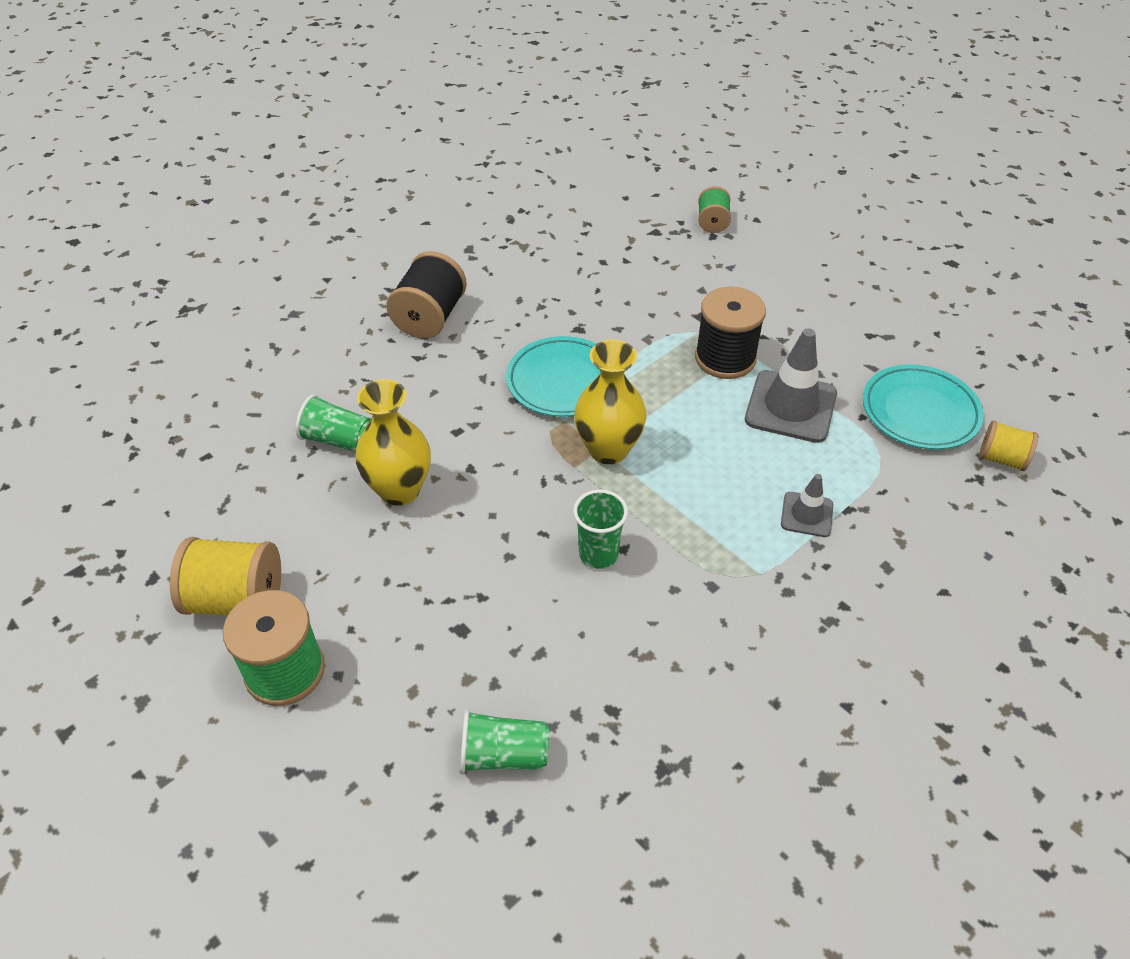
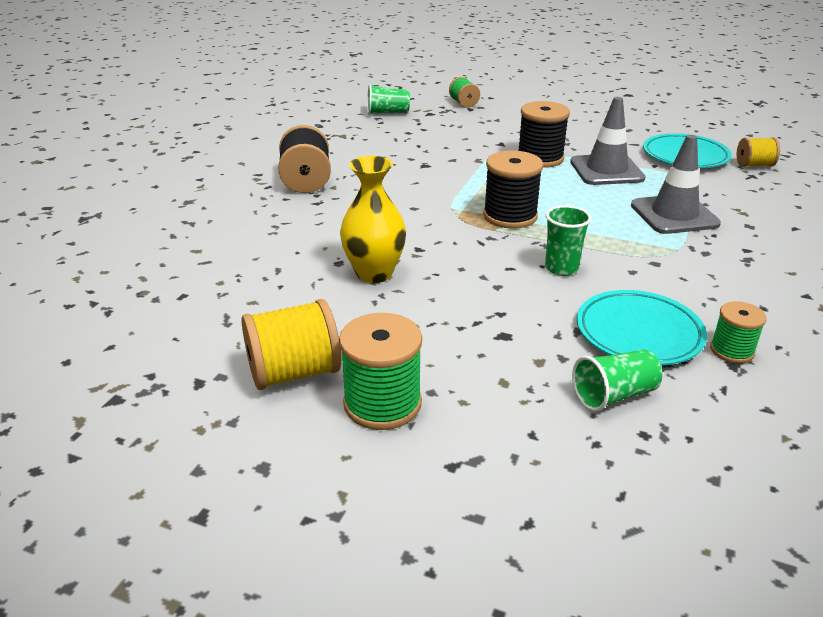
camera: 25 degrees left, 15 degrees down
green cup [296,394,371,452] -> green cup moved to [367,84,410,115]
turquoise plate [506,336,601,417] -> turquoise plate moved to [577,290,707,365]
yellow vase [574,340,647,464] -> black spool [483,151,543,229]
grey traffic cone [781,474,833,537] -> grey traffic cone [631,135,721,234], size x1.83
none -> green spool [710,301,767,363]

